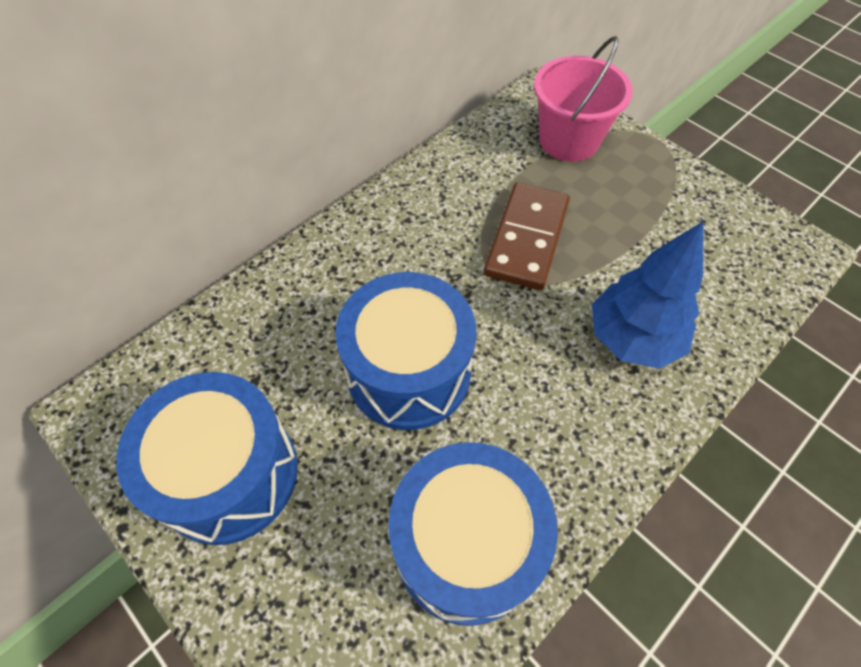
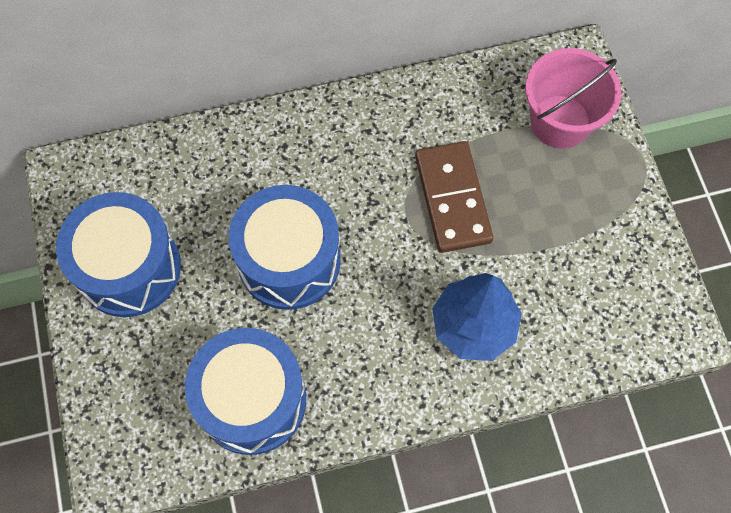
camera: 30 degrees right, 10 degrees up
brown domino [484,182,570,290] -> brown domino turned 60 degrees counterclockwise [415,141,494,253]

